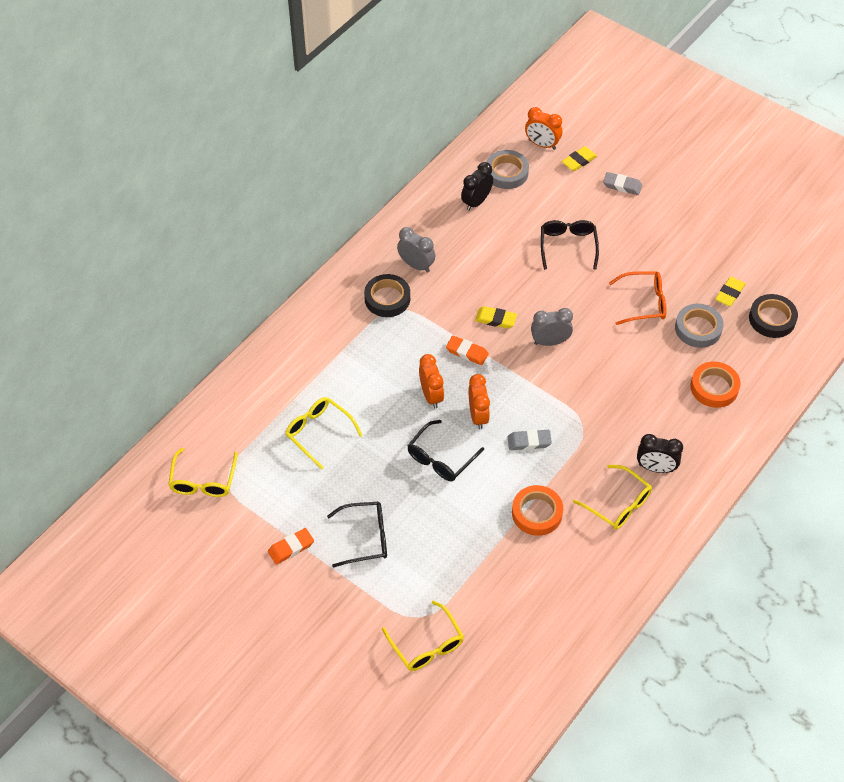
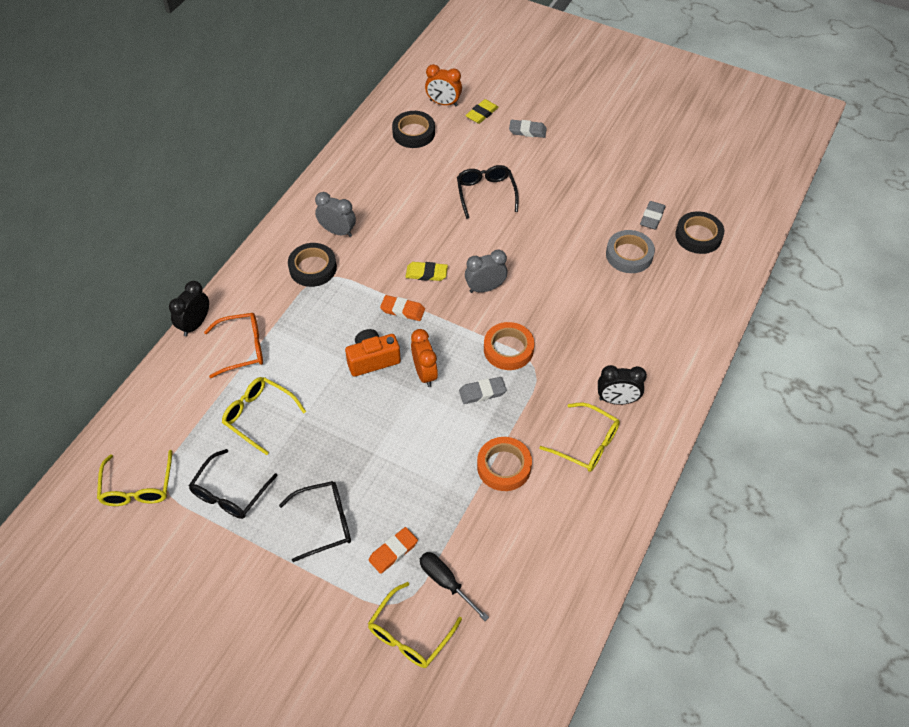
camera: 10 degrees left, 0 degrees up
orange eraser [268,528,314,565] -> orange eraser moved to [369,527,418,574]
yellow glasses [382,600,464,671] -> yellow glasses turned 75 degrees clockwise [368,582,462,668]
black glasses [407,420,484,481] -> black glasses moved to [189,449,278,519]
orange clock [419,354,444,409] -> orange camera [345,329,401,377]
black clock [461,162,493,211] -> black clock moved to [169,281,209,336]
grey tape [486,150,529,189] -> black tape [392,111,435,148]
orange glasses [609,271,667,325] -> orange glasses moved to [204,313,263,378]
orange tape [690,362,741,408] -> orange tape moved to [484,322,535,370]
yellow eraser [715,277,746,307] -> grey eraser [640,201,666,230]
none -> black screwdriver [420,552,489,621]

